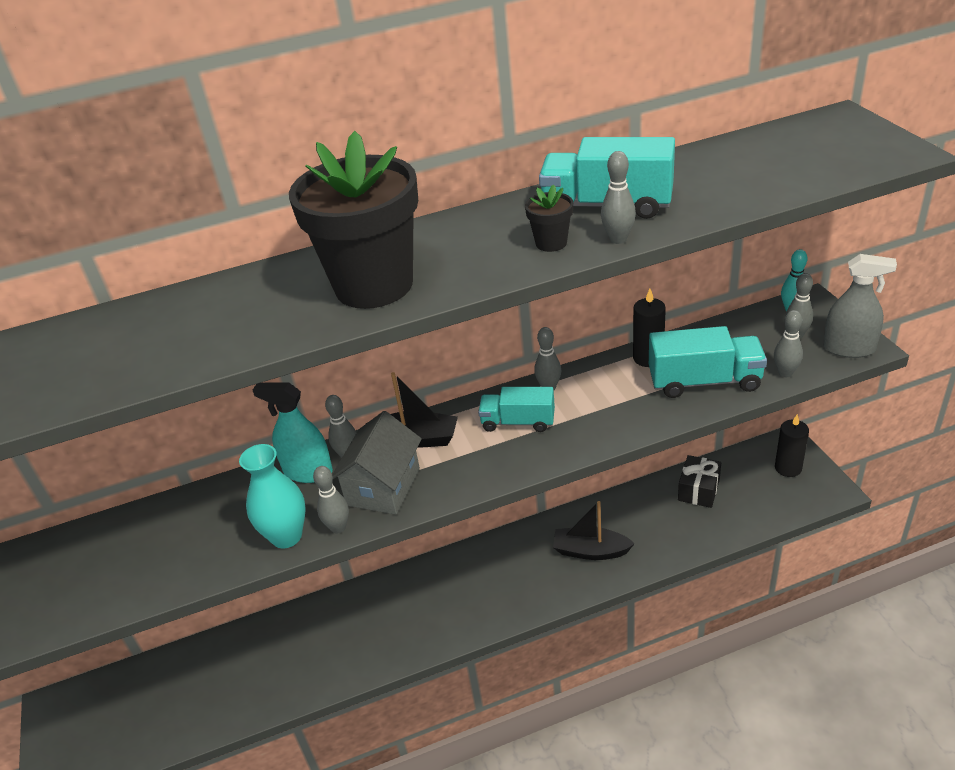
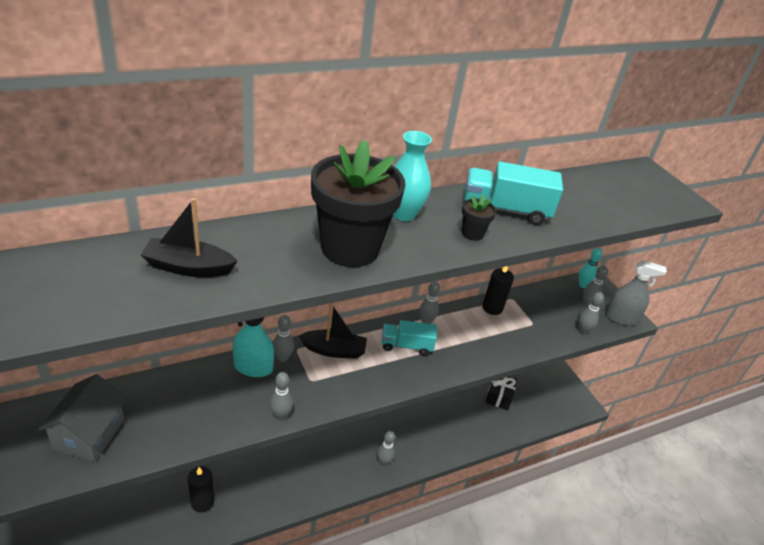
camera: 15 degrees left, 0 degrees up
turquoise vase [239,444,305,548] -> turquoise vase moved to [393,131,432,221]
grey house [332,411,422,514] -> grey house moved to [38,374,127,462]
black boat [553,501,635,560] -> black boat moved to [141,198,237,277]
grey bowling pin [601,151,636,244] -> grey bowling pin moved to [377,431,395,466]
turquoise truck [649,326,767,398] -> none
black candle [775,414,809,477] -> black candle moved to [188,466,214,512]

